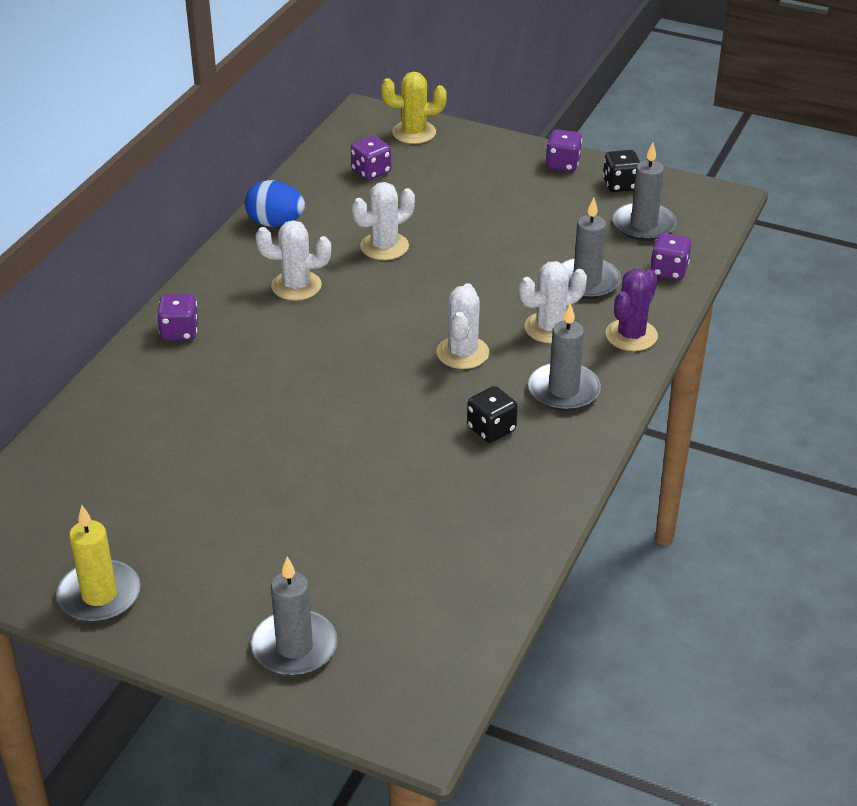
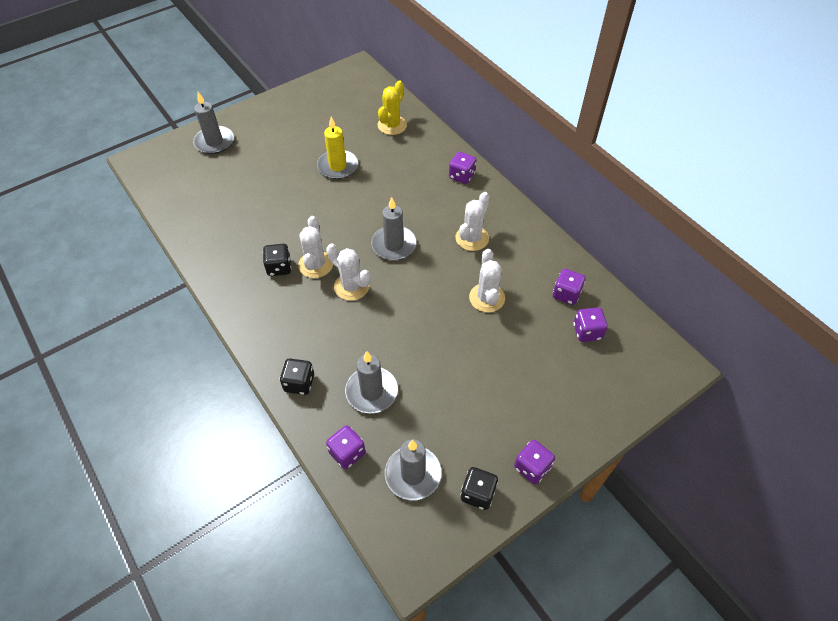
camera: 120 degrees right, 15 degrees up
yellow candle [56,505,141,622] -> yellow candle moved to [317,117,358,179]
blue egg [245,180,305,227] -> none
yellow cactus [381,72,447,144] -> yellow cactus moved to [378,80,407,135]
white cactus [519,261,587,344] -> white cactus moved to [298,216,333,278]
grey candle [528,303,601,411] -> grey candle moved to [371,197,416,260]
purple cactus [605,269,658,351] -> black dice [280,358,314,395]
none -> purple dice [553,269,586,305]

